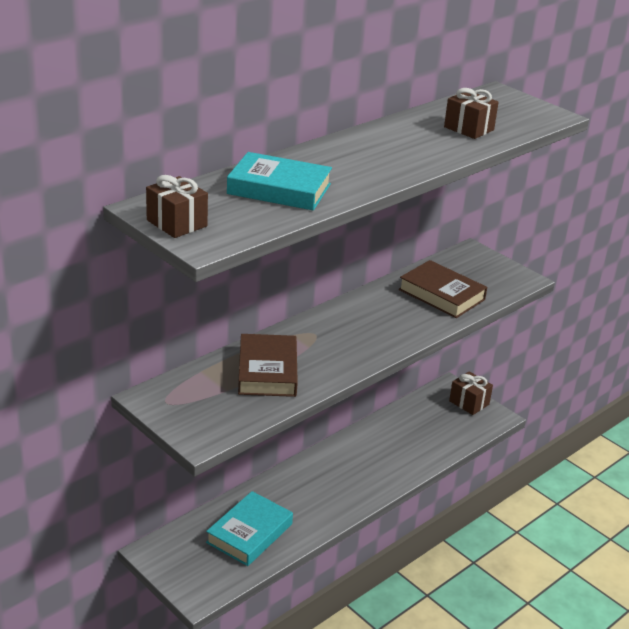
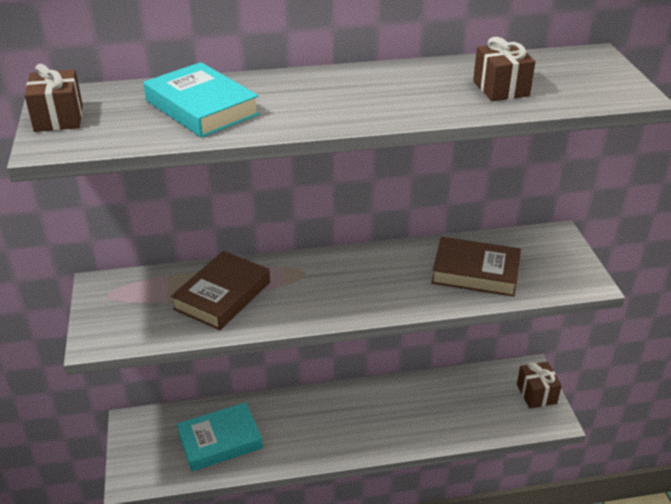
camera: 35 degrees right, 5 degrees up
brown book [399,260,487,318] -> brown book turned 60 degrees counterclockwise [431,237,521,297]

